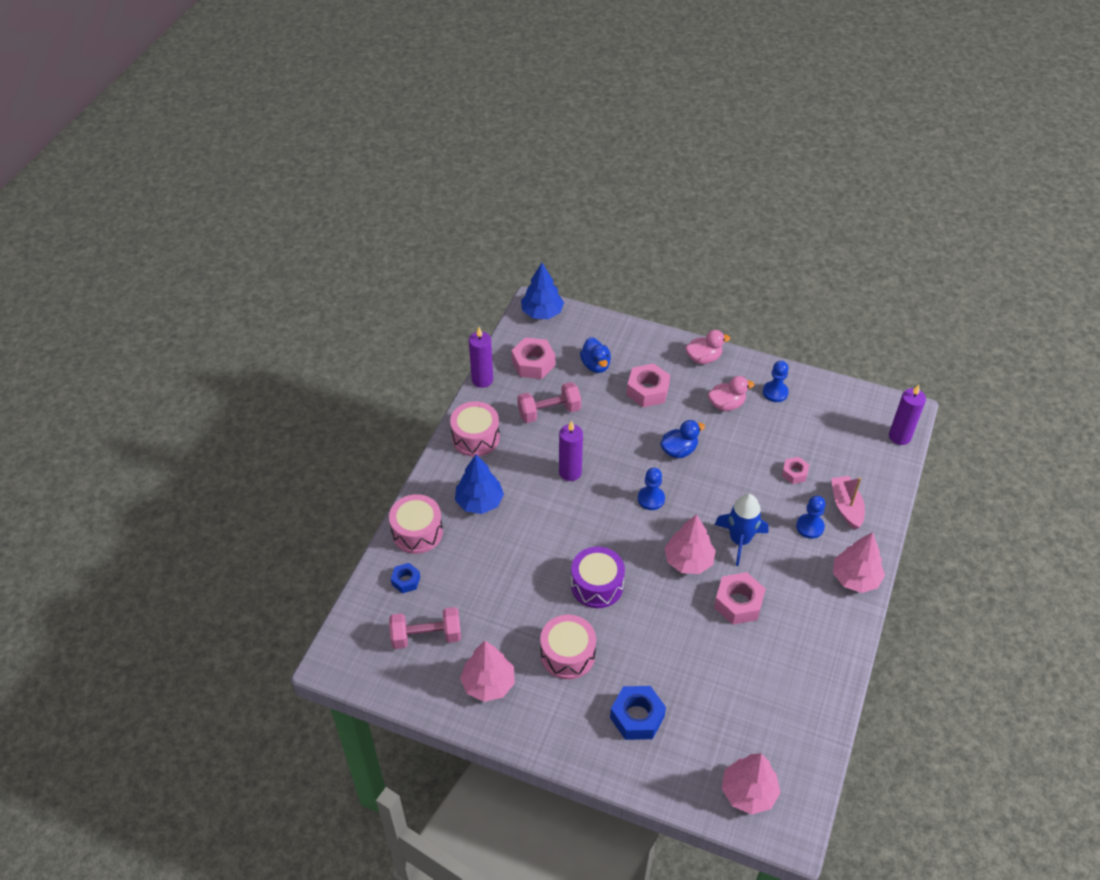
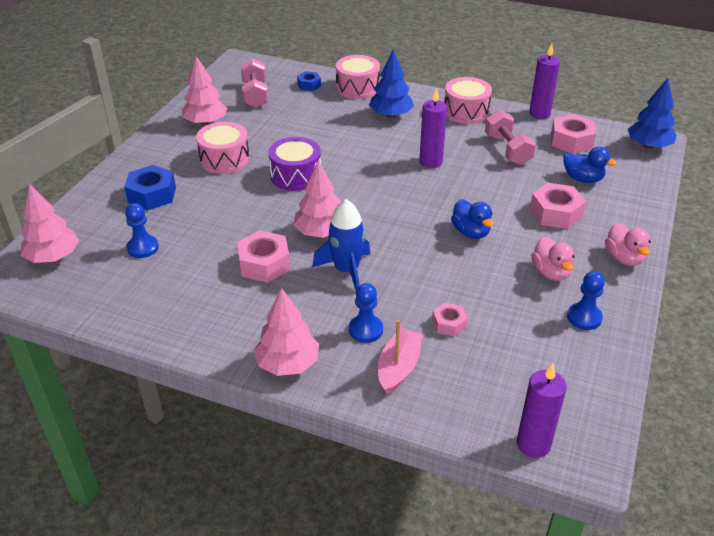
camera: 90 degrees right, 10 degrees down
blue duck [580,337,611,373] -> blue duck turned 135 degrees counterclockwise [563,147,617,183]
blue pawn [638,468,665,510] -> blue pawn moved to [125,203,159,258]
pink boat [831,476,865,529] -> pink boat turned 60 degrees counterclockwise [378,320,423,395]

